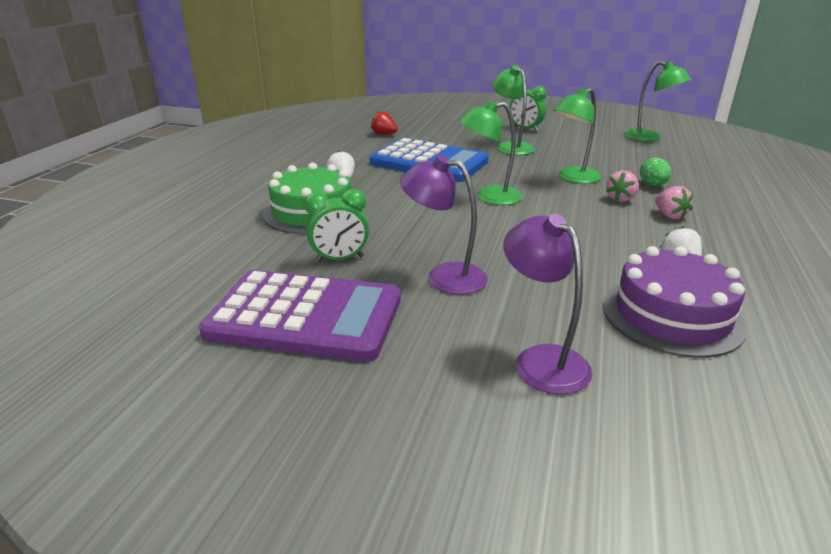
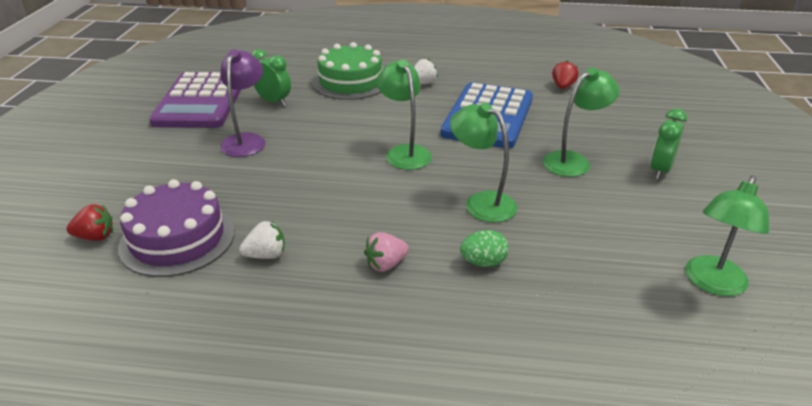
camera: 80 degrees right, 5 degrees up
green clock [305,189,369,262] -> green clock turned 150 degrees clockwise [252,49,291,106]
purple lamp [503,214,593,394] -> none
pink strawberry [606,170,639,202] -> none
none -> red strawberry [67,204,113,241]

